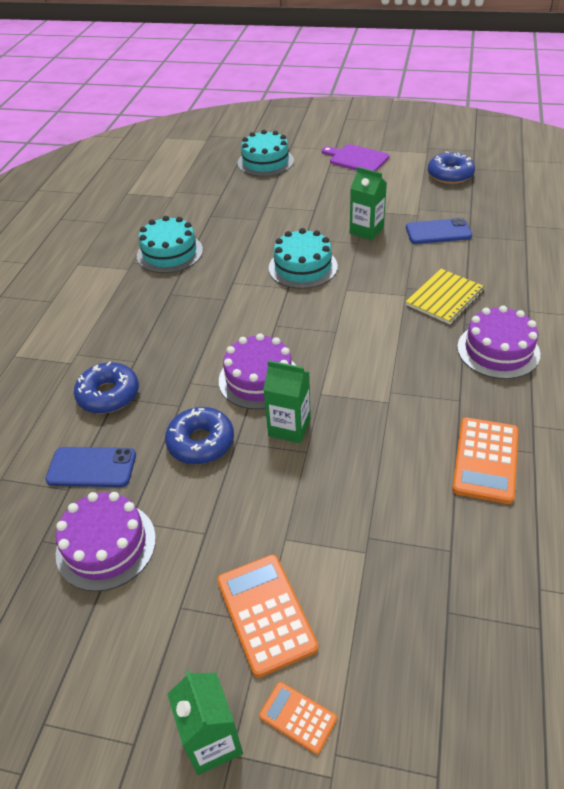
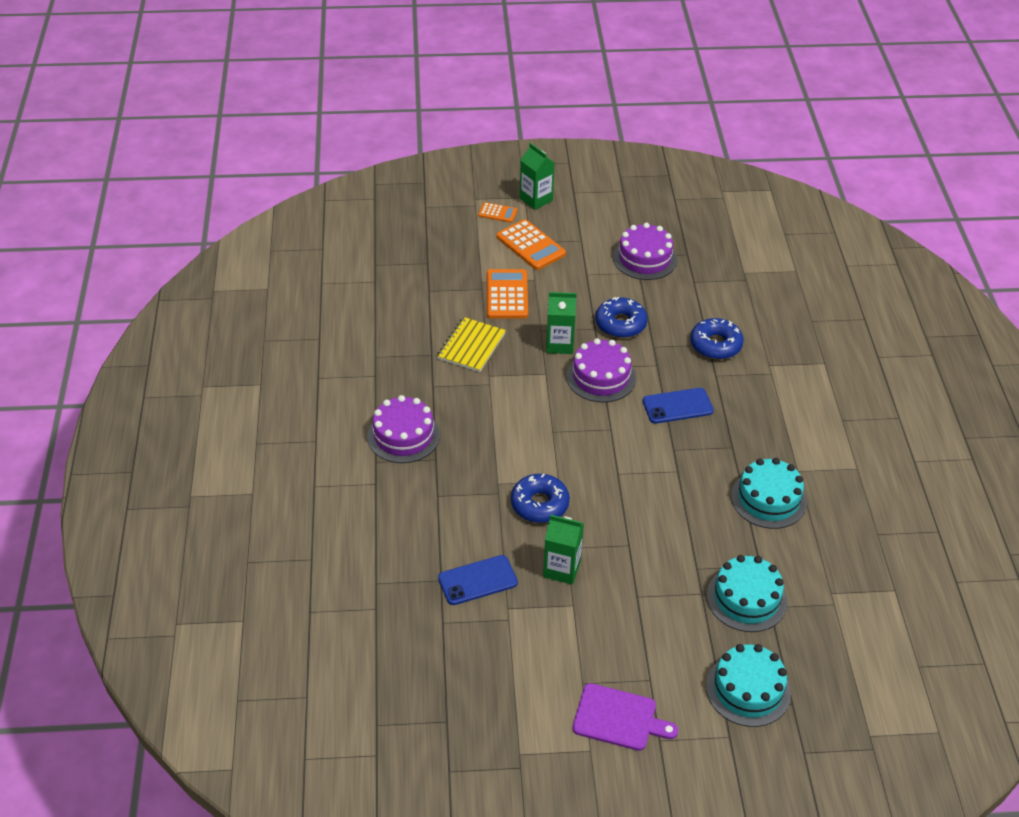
camera: 160 degrees right, 0 degrees up
blue phone [45,447,136,487] -> blue phone moved to [643,388,714,424]
turquoise cake [269,228,338,289] -> turquoise cake moved to [707,555,787,632]
yellow notebook [405,269,485,324] -> yellow notebook moved to [437,317,506,372]
blue donut [428,152,475,184] -> blue donut moved to [511,473,570,523]
orange calculator [452,417,519,504] -> orange calculator moved to [487,269,528,319]

